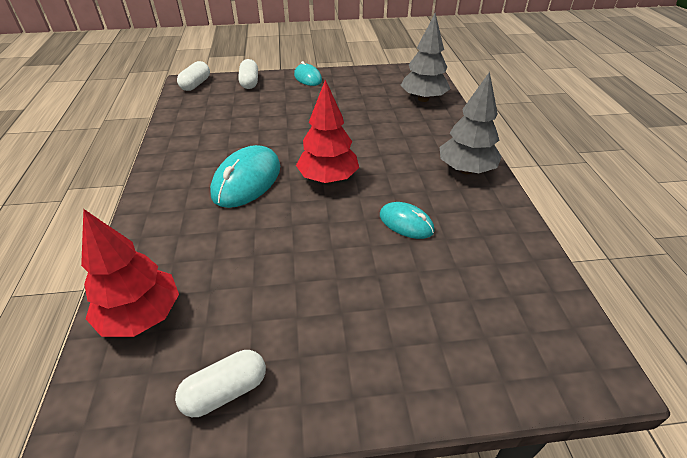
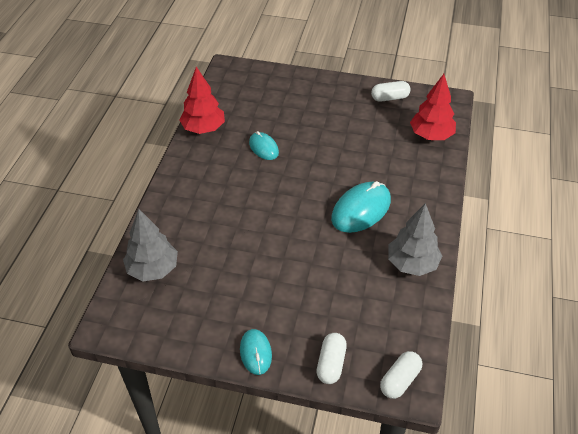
camera: 160 degrees left, 5 degrees up
red tree [296,79,359,183] -> red tree moved to [179,67,225,134]
grey tree [440,72,502,174] -> grey tree moved to [388,203,442,276]

